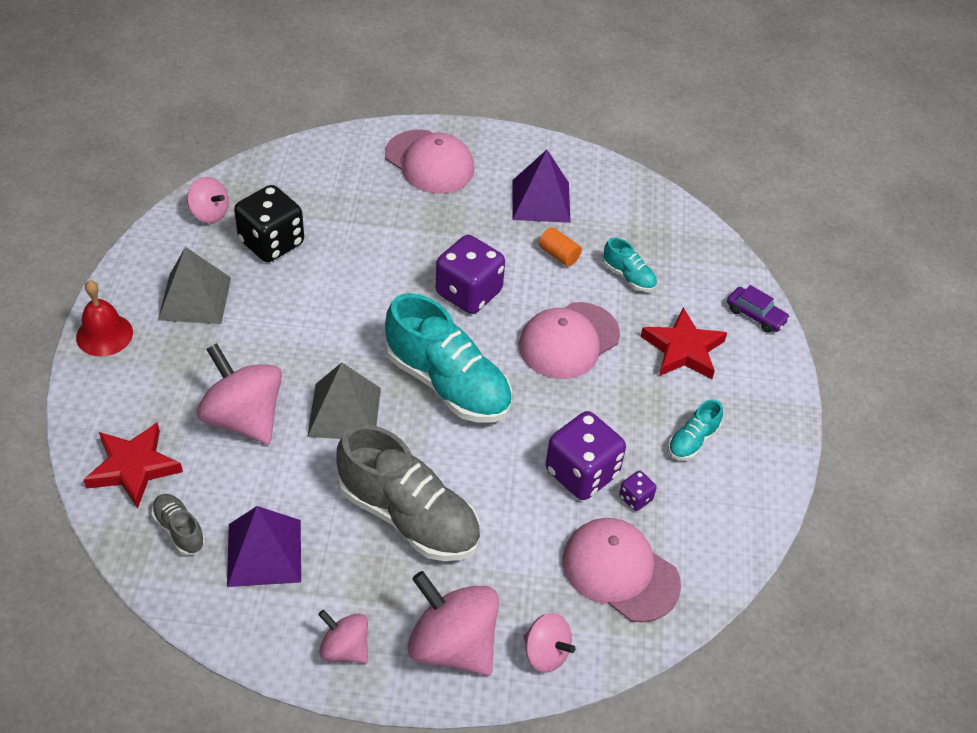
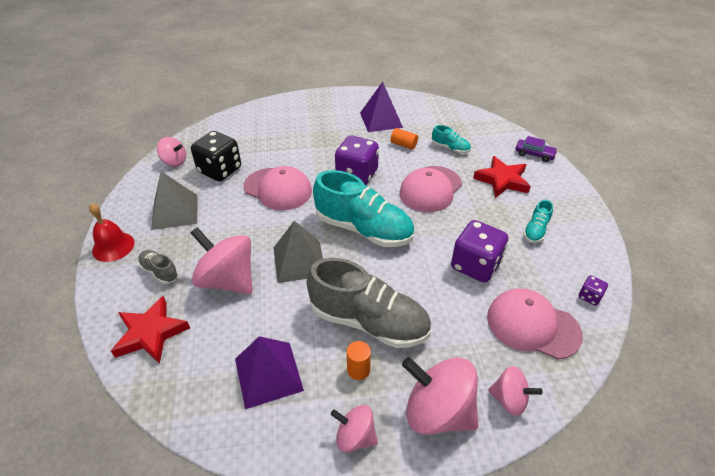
camera: 10 degrees left, 5 degrees down
grey shoe [151,494,205,555] -> grey shoe moved to [138,250,179,284]
pink cap [385,130,474,194] -> pink cap moved to [244,166,312,210]
purple dice [619,471,656,511] -> purple dice moved to [579,276,608,305]
none -> orange cylinder [347,341,371,380]

